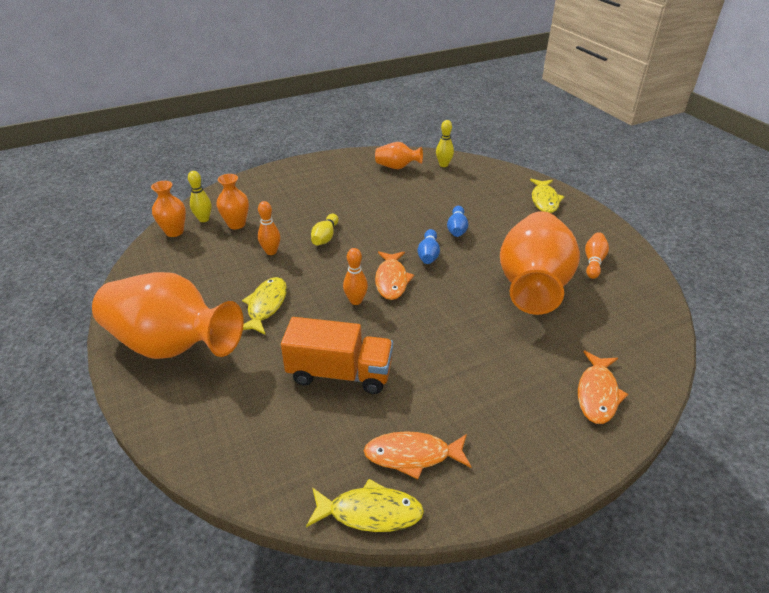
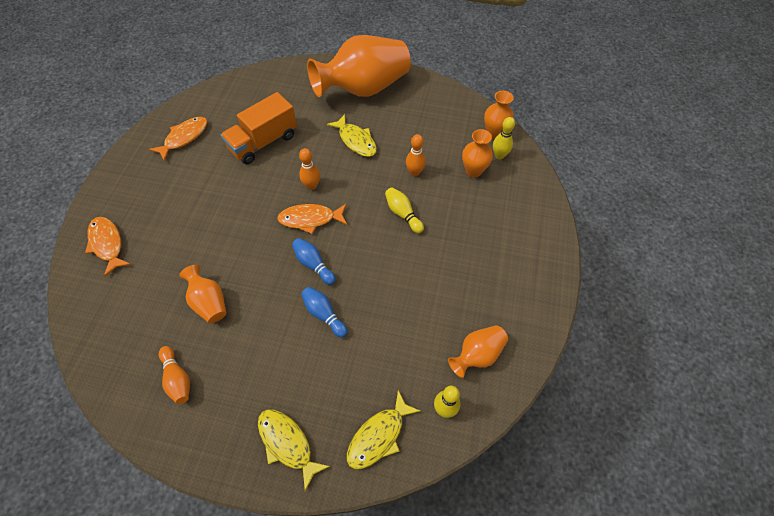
camera: 130 degrees right, 20 degrees up
yellow fish [306,479,424,532] -> yellow fish moved to [347,390,420,469]
orange fish [375,251,414,300] -> orange fish turned 45 degrees counterclockwise [277,204,347,234]
orange vase [500,211,580,315] -> orange vase [179,265,227,323], size x0.47

